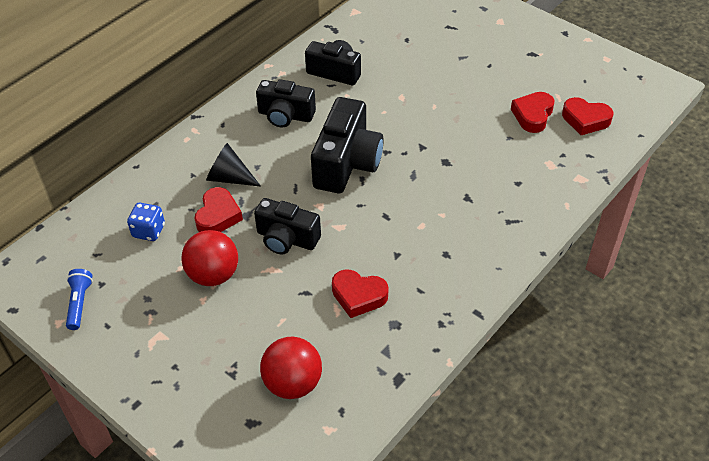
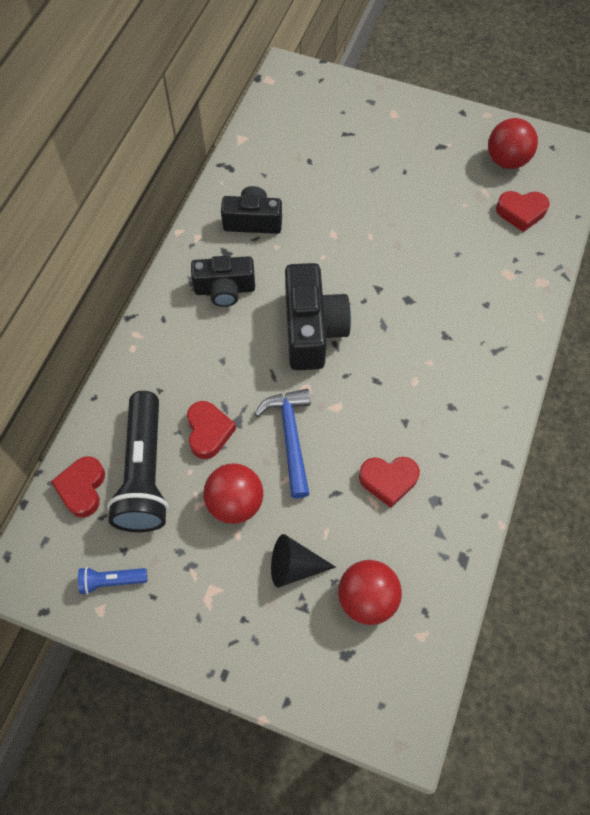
camera: 20 degrees left, 15 degrees up
blue flashlight [66,269,93,330] -> blue flashlight turned 75 degrees counterclockwise [78,567,147,595]
blue dice [127,203,165,241] -> black flashlight [107,391,169,532]
black cone [206,143,261,187] -> black cone moved to [271,534,336,587]
black camera [254,198,321,254] -> blue hammer [255,389,311,499]
red heart [511,92,555,133] -> red heart moved to [51,456,105,518]
none -> red ball [488,118,538,169]

